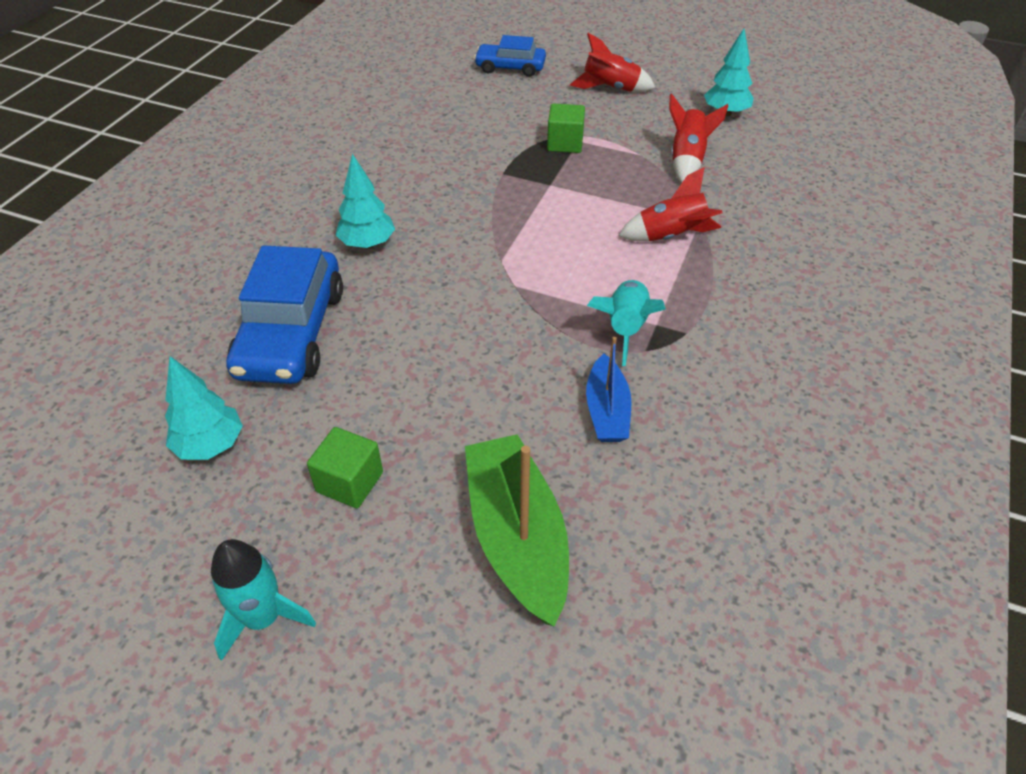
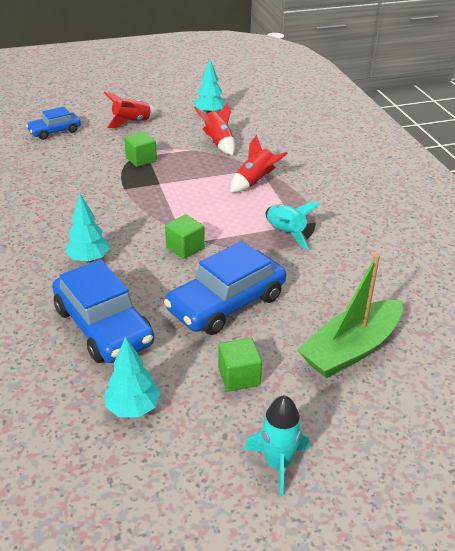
camera: 40 degrees left, 10 degrees down
green boat [465,434,569,626] -> green boat turned 75 degrees counterclockwise [298,254,403,378]
blue boat [586,337,631,442] -> none
none -> blue car [164,241,286,335]
none -> green cube [165,214,205,259]

